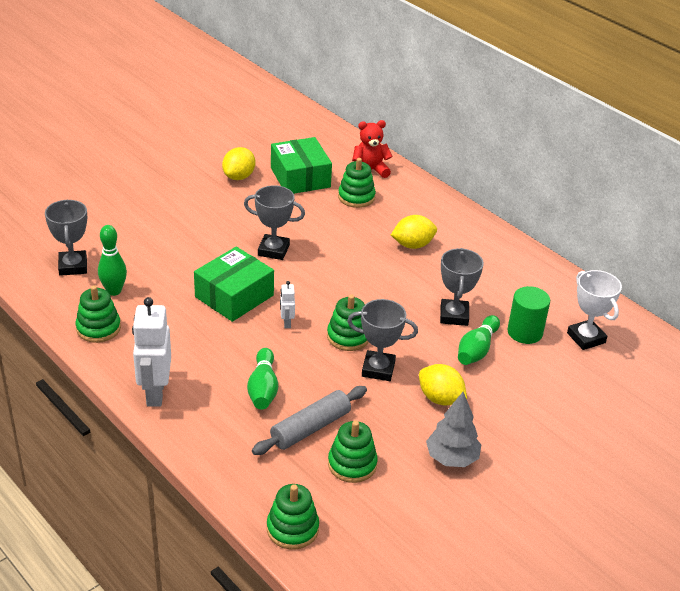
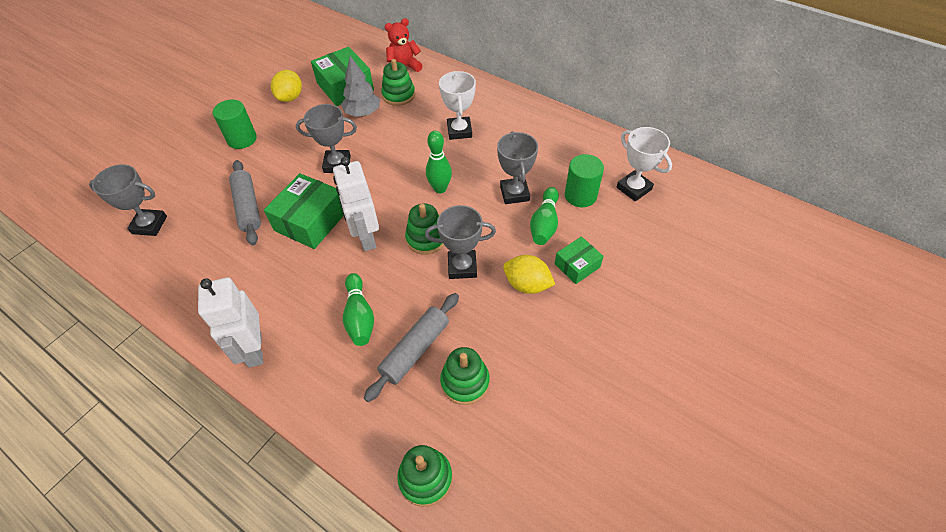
camera: 10 degrees left, 15 degrees up
grey trophy [45,200,87,276] -> grey trophy turned 60 degrees counterclockwise [89,164,167,236]
green stacking toy [76,286,121,343] -> none
green bowling pin [98,225,127,296] -> green bowling pin moved to [426,131,452,193]
white robot [280,281,295,328] -> white robot [333,157,379,251], size x2.13
yellow lemon [391,215,437,249] -> white trophy [439,71,476,140]
grey tree [426,392,481,467] -> grey tree moved to [341,56,380,117]
none -> green cylinder [213,100,257,149]
none -> grey rolling pin [229,160,261,245]
none -> green box [555,236,604,284]

